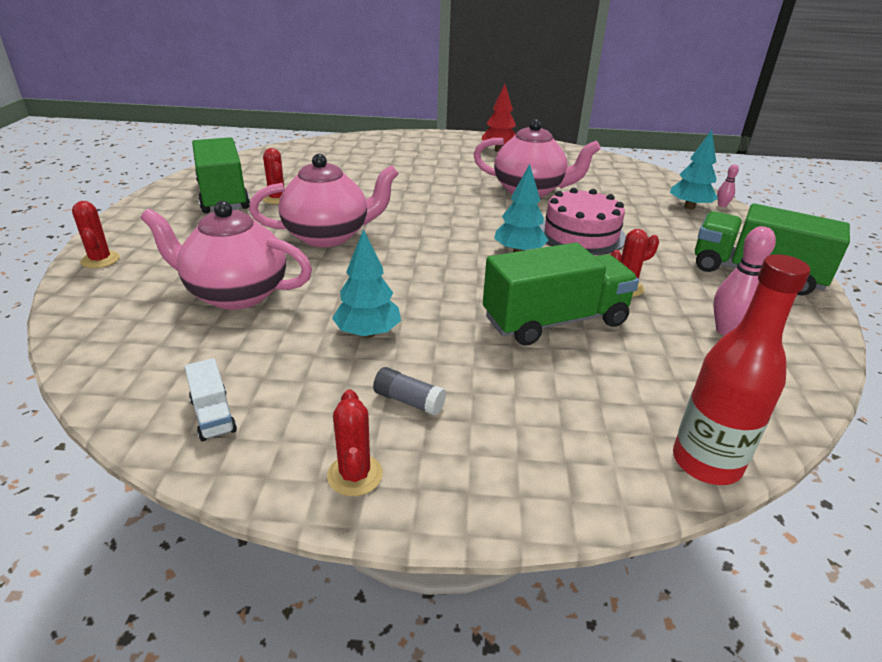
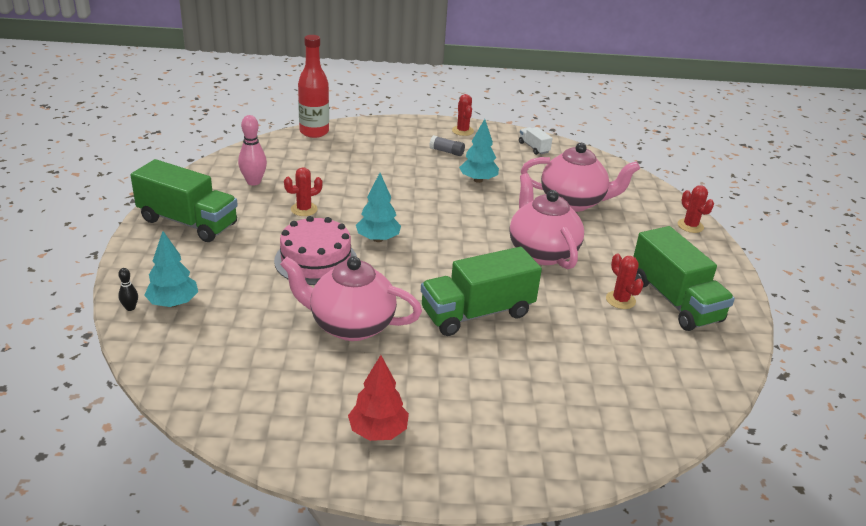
camera: 175 degrees right, 0 degrees up
pink teapot [249,154,399,247] -> pink teapot turned 90 degrees clockwise [510,173,584,269]
green truck [483,243,639,345] -> green truck moved to [421,247,542,336]
pink bowling pin [717,164,739,207] -> black bowling pin [118,268,138,311]

